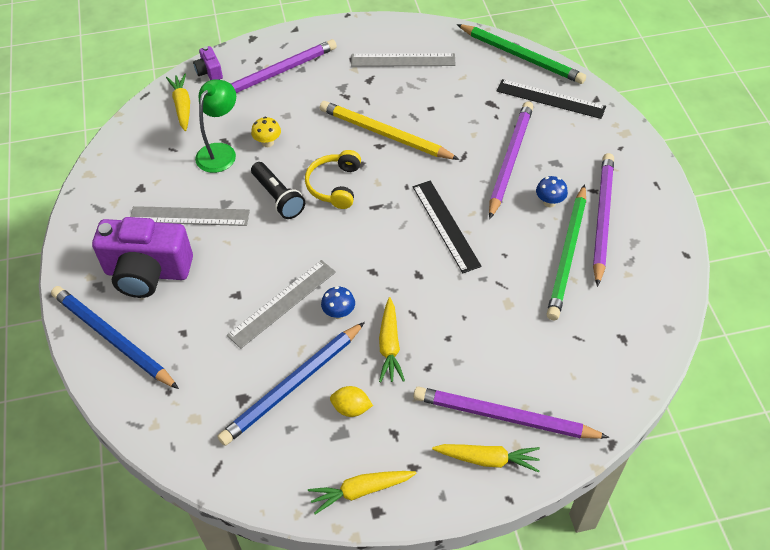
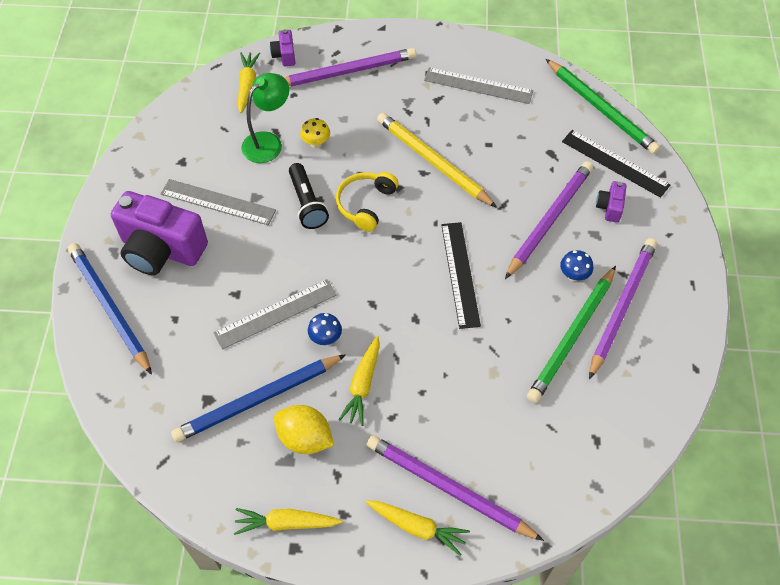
camera: 15 degrees right, 5 degrees up
yellow lemon [330,386,373,417] -> yellow lemon [274,405,334,454], size x1.55
none -> purple camera [596,181,626,223]

